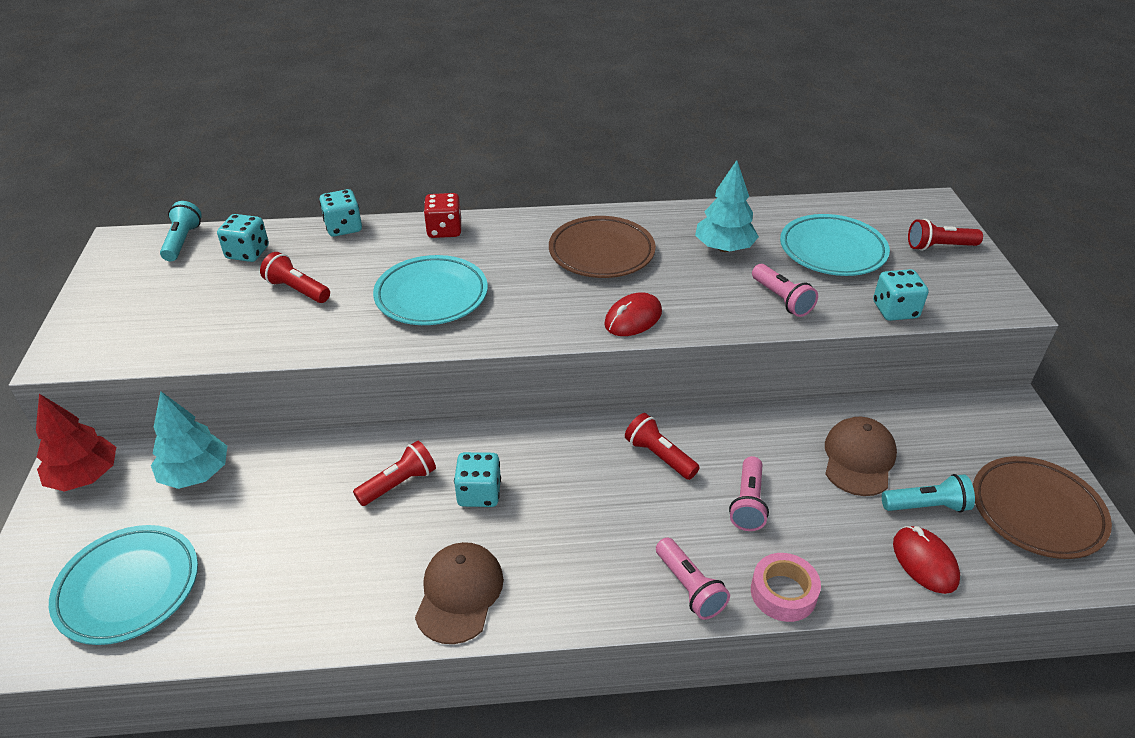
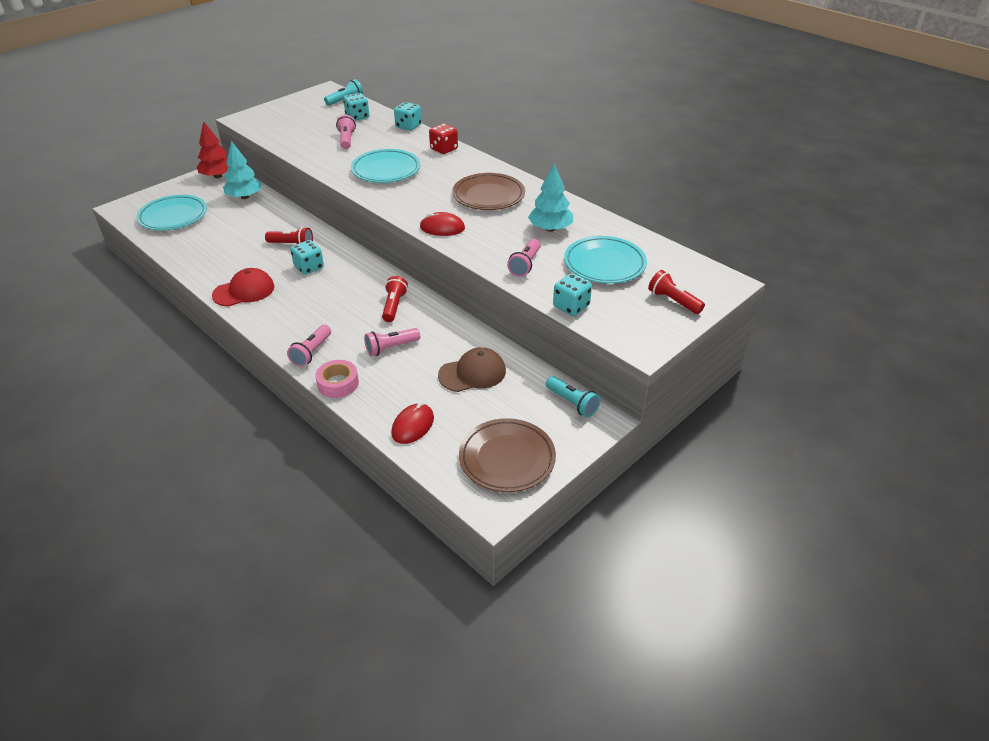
camera: 50 degrees right, 0 degrees up
red flashlight [260,252,330,303] -> pink flashlight [336,115,356,149]
brown cap [415,542,504,644] -> red cap [212,268,274,306]
turquoise flashlight [882,474,975,513] -> turquoise flashlight moved to [546,376,601,417]

